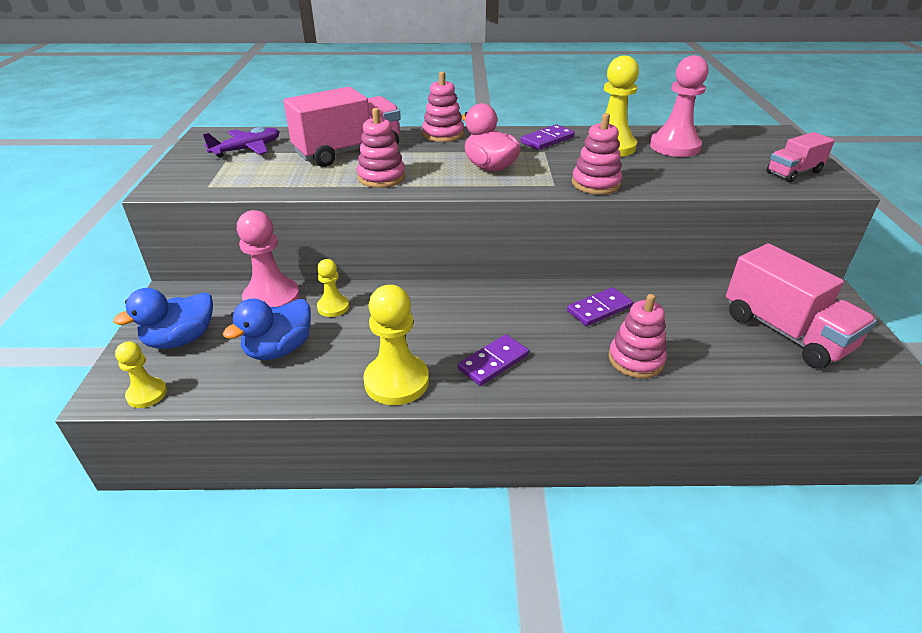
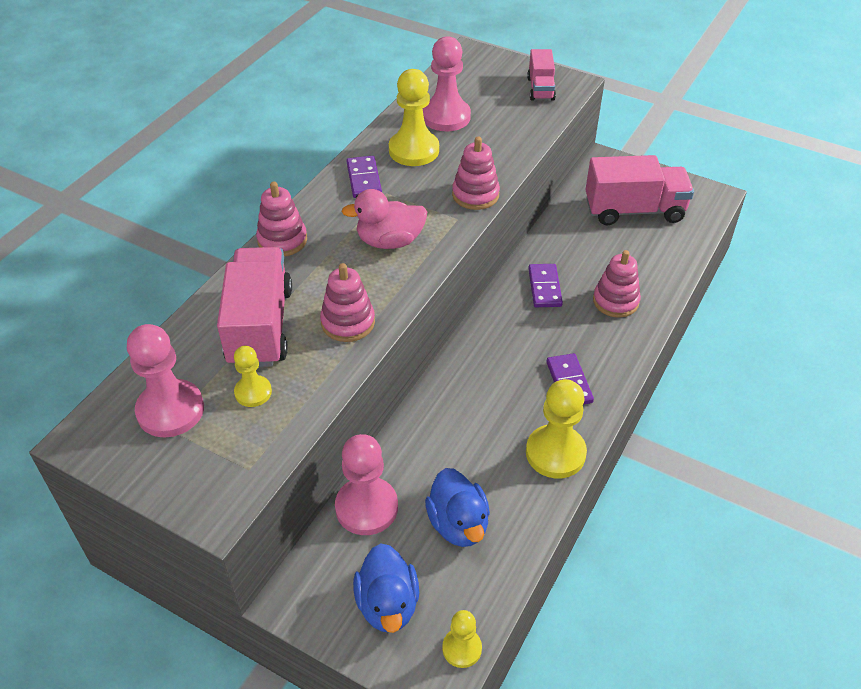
camera: 60 degrees left, 10 degrees up
purple plane [203,127,279,158] -> pink pawn [127,324,204,437]
yellow pawn [317,259,349,317] -> yellow pawn moved to [234,346,272,407]

